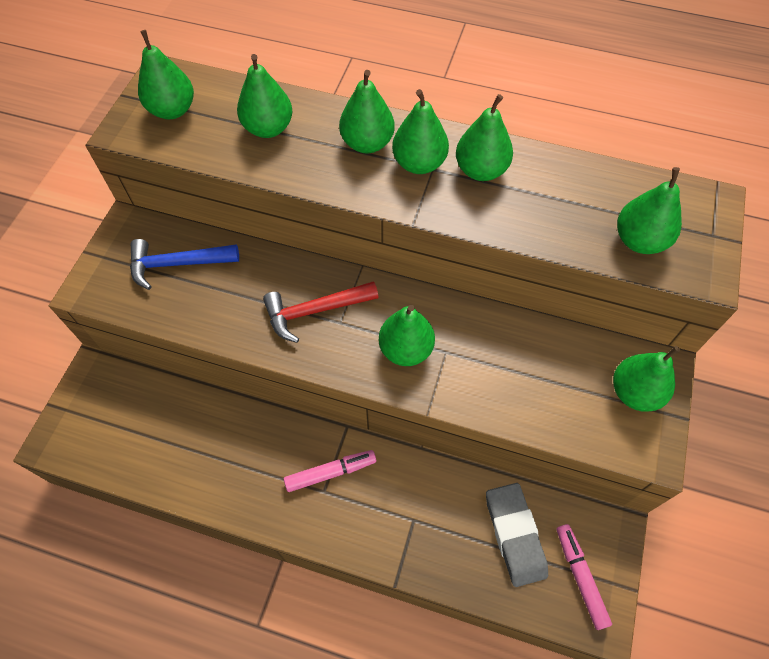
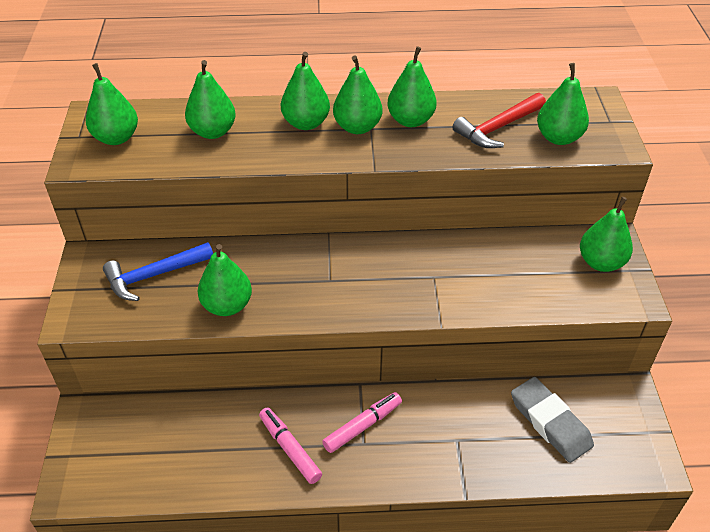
camera: 20 degrees left, 15 degrees down
red hammer [263,281,378,343] -> red hammer moved to [452,93,546,148]
green pear [379,305,435,366] -> green pear moved to [198,244,252,316]
pink marker [557,524,612,630] -> pink marker moved to [259,407,322,484]

